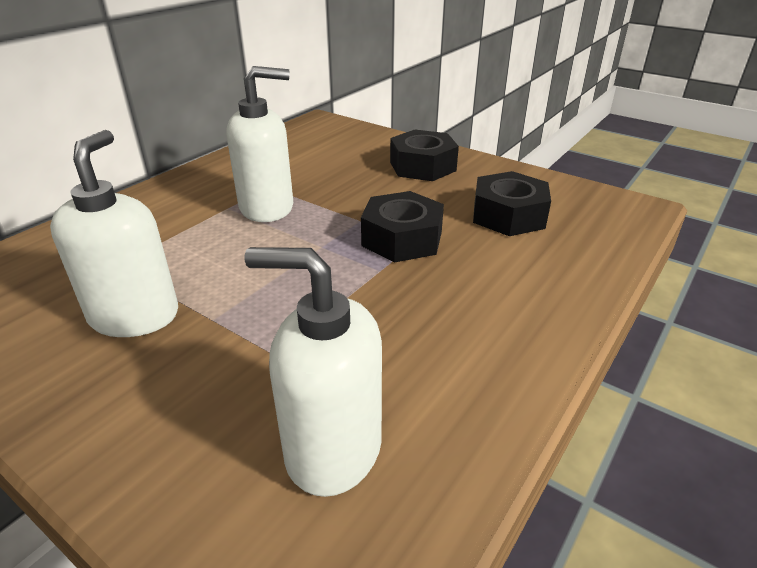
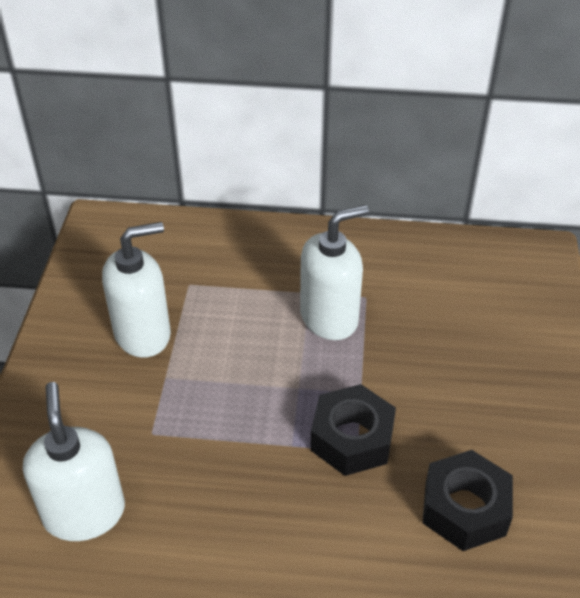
camera: 60 degrees right, 10 degrees up
white soap dispenser [226,66,293,222] -> white soap dispenser turned 75 degrees counterclockwise [300,205,369,340]
black nut [390,130,459,181] -> none

